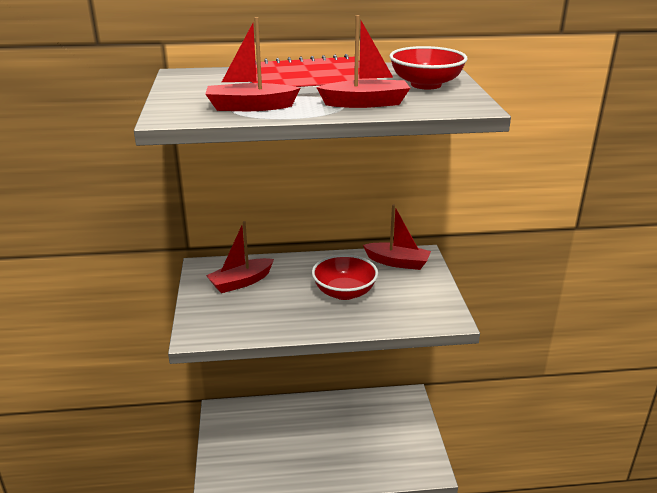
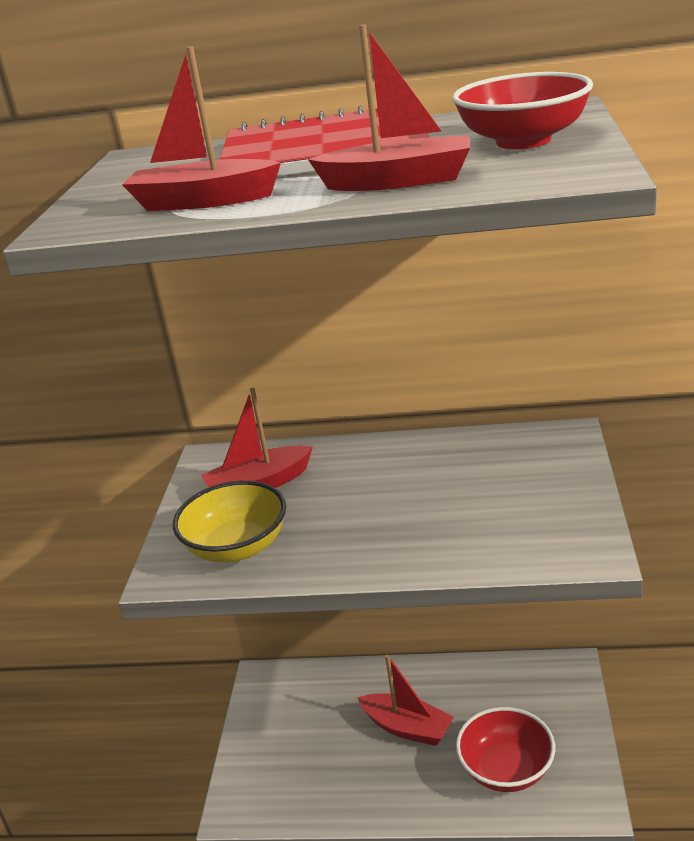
camera: 15 degrees right, 0 degrees up
red bowl [312,255,378,300] -> red bowl moved to [456,707,555,792]
red boat [363,204,431,270] -> red boat moved to [358,655,454,746]
none -> yellow bowl [173,480,286,563]

